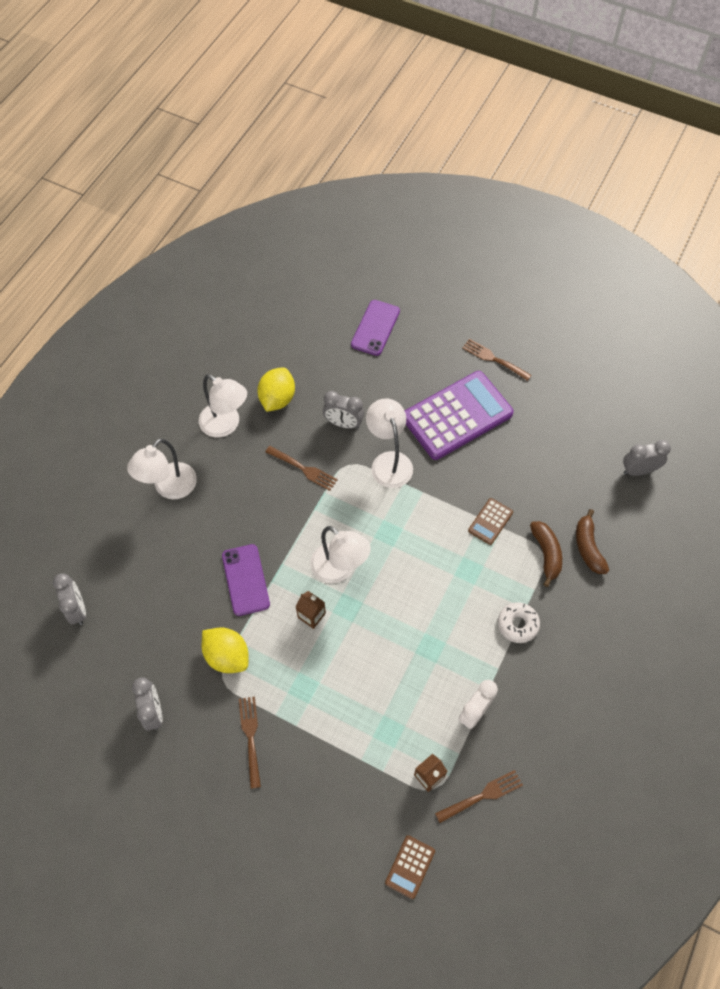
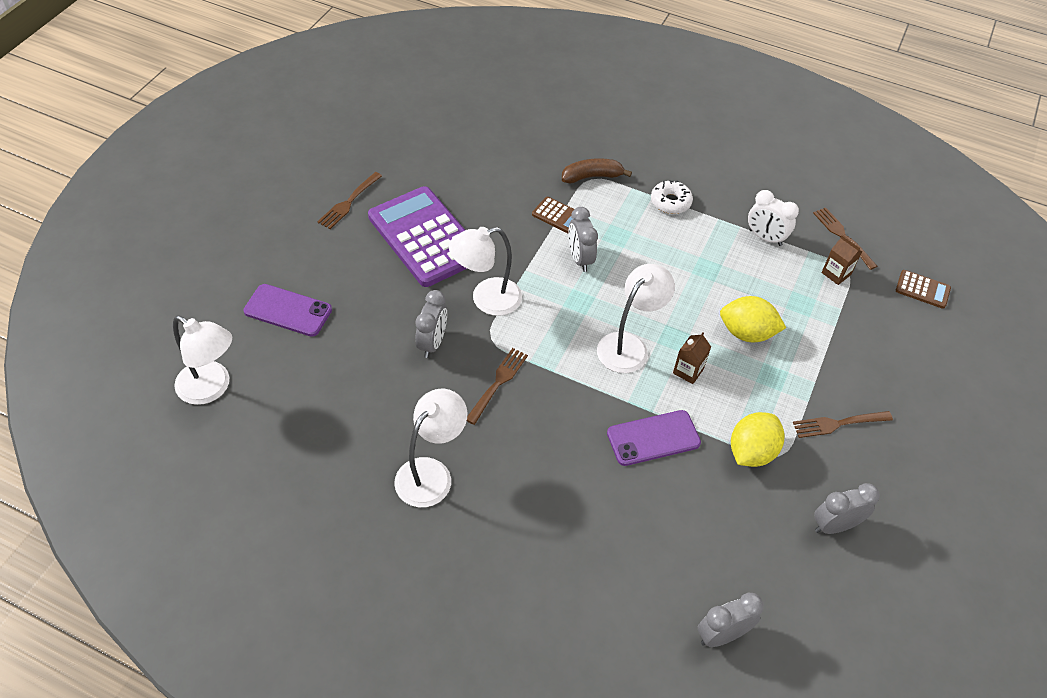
camera: 95 degrees left, 10 degrees down
white lamp [127,438,197,499] -> white lamp moved to [173,316,232,405]
yellow lemon [257,367,295,412] -> yellow lemon moved to [720,296,786,342]
brown banana [576,509,609,574] -> none
grey clock [623,440,671,476] -> grey clock moved to [568,207,598,272]

